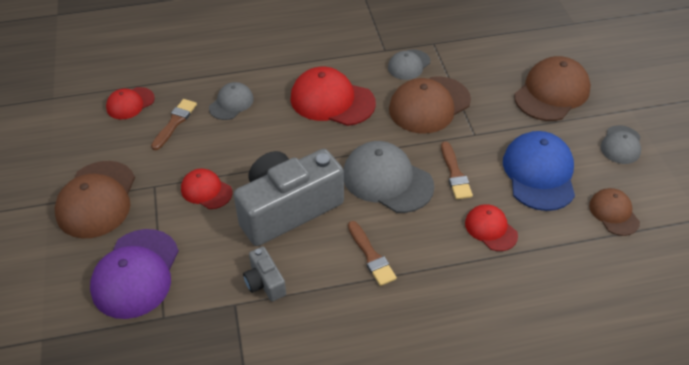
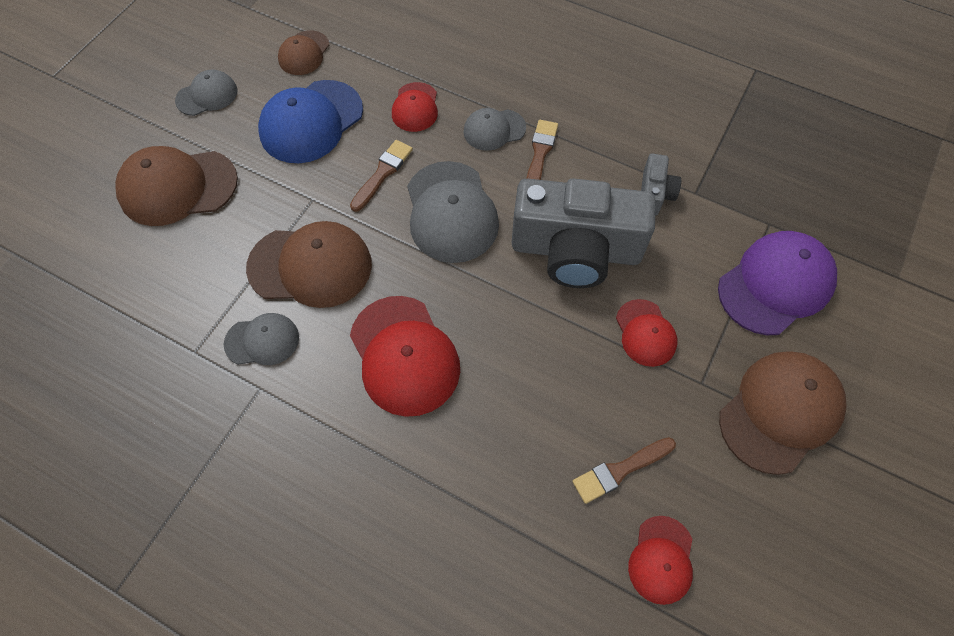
camera: 140 degrees left, 15 degrees up
red cap [106,87,155,119] -> red cap turned 105 degrees clockwise [628,516,693,605]
grey cap [209,82,254,120] -> grey cap moved to [463,108,526,151]

